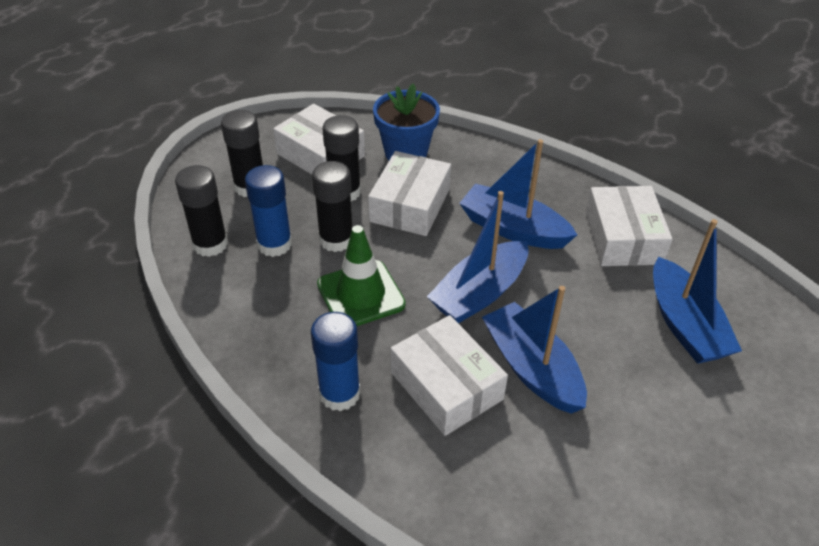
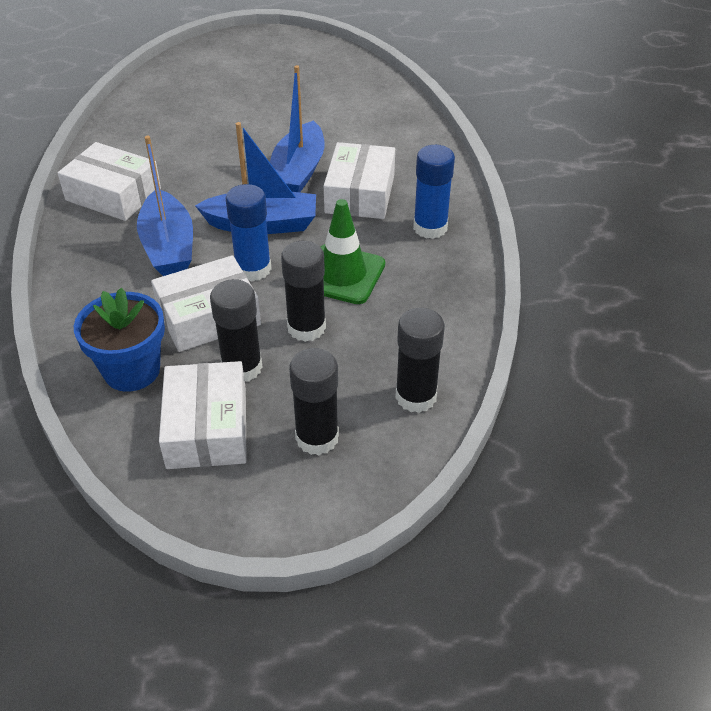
camera: 135 degrees left, 0 degrees up
blue glue stick [245,165,292,257] -> blue glue stick moved to [226,184,272,281]
white box [585,186,673,266] -> white box turned 75 degrees clockwise [58,142,161,221]
blue boat [653,219,742,364] -> none

